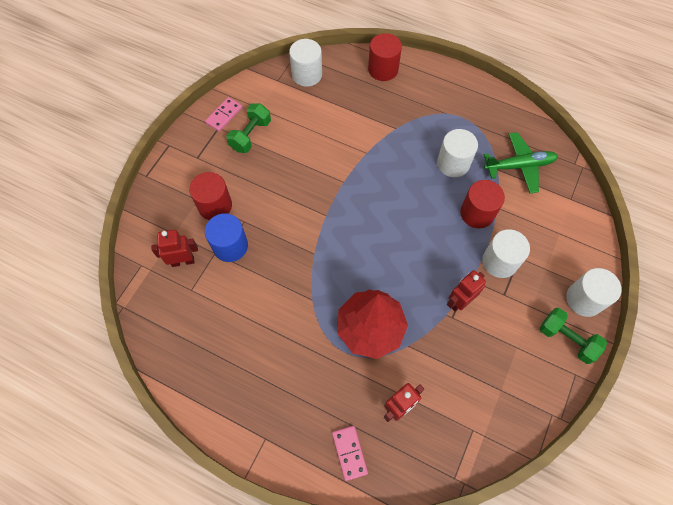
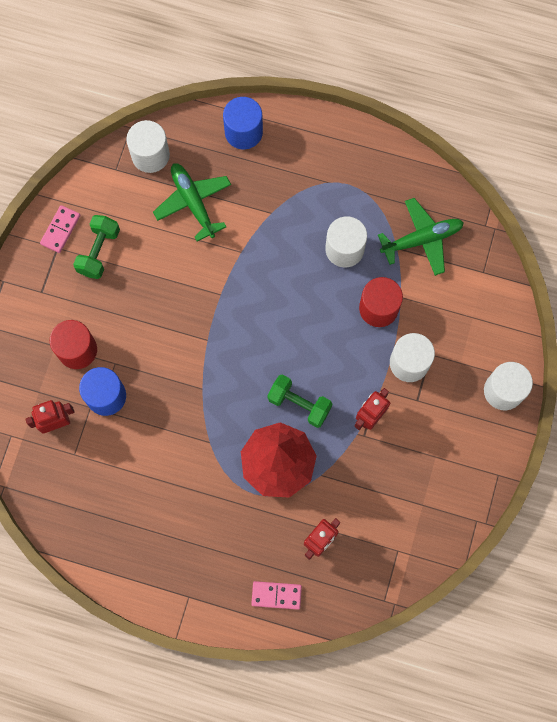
camera: 10 degrees left, 10 degrees up
pink domino [332,426,368,481] -> pink domino turned 60 degrees counterclockwise [251,581,302,610]
red cylinder [368,33,402,81] -> blue cylinder [223,97,263,149]
green dumbbell [540,308,607,364] -> green dumbbell moved to [267,374,332,428]
none -> green plane [153,163,231,241]

